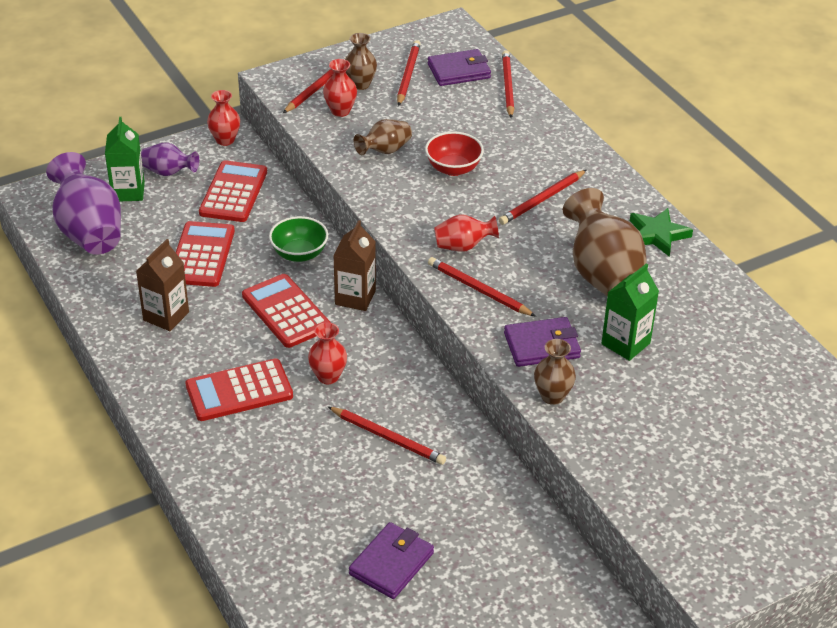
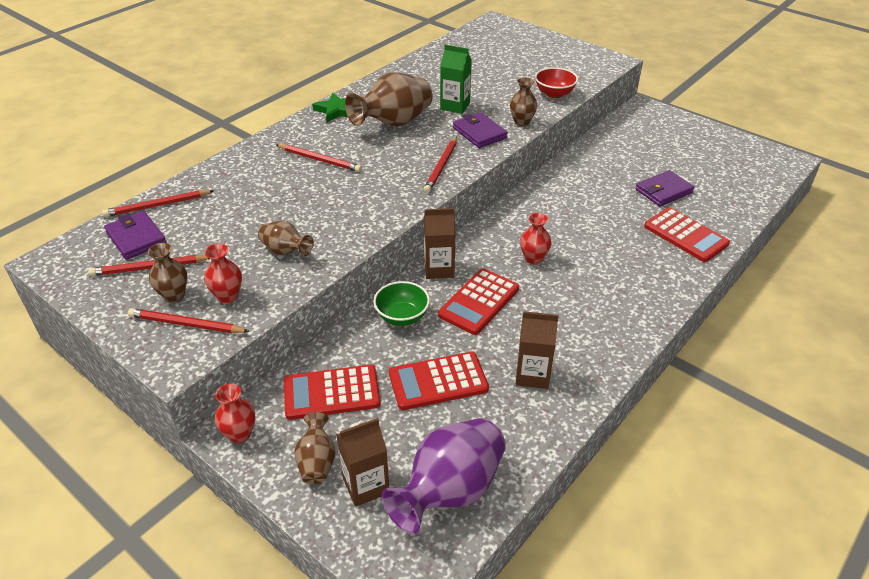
camera: 110 degrees left, 0 degrees up
green carton [105,117,145,202] -> brown carton [336,418,389,507]
purple vase [141,142,199,176] -> brown vase [294,412,336,484]
red calculator [185,358,293,421] -> red calculator moved to [644,207,730,262]
red pencil [328,407,446,465] -> none
purple wallet [349,522,434,599] -> purple wallet turned 45 degrees counterclockwise [635,170,694,207]
red bowl [425,132,484,176] -> red bowl moved to [535,67,578,98]
red vase [434,214,499,252] -> none

